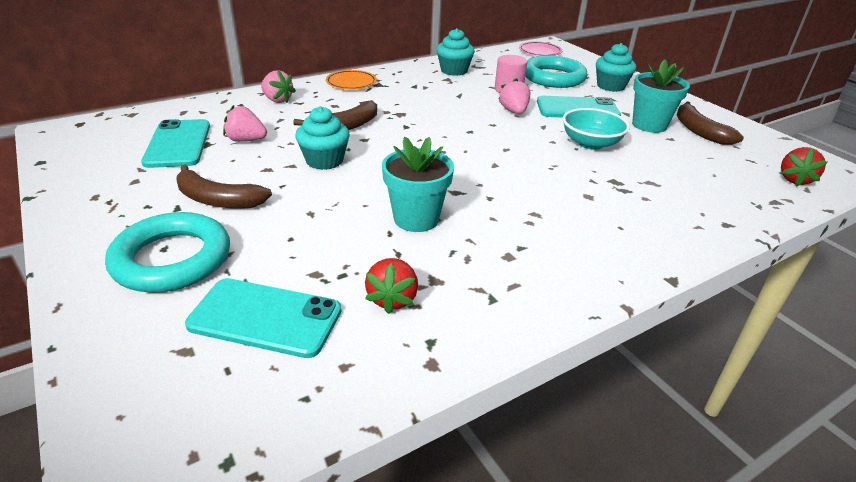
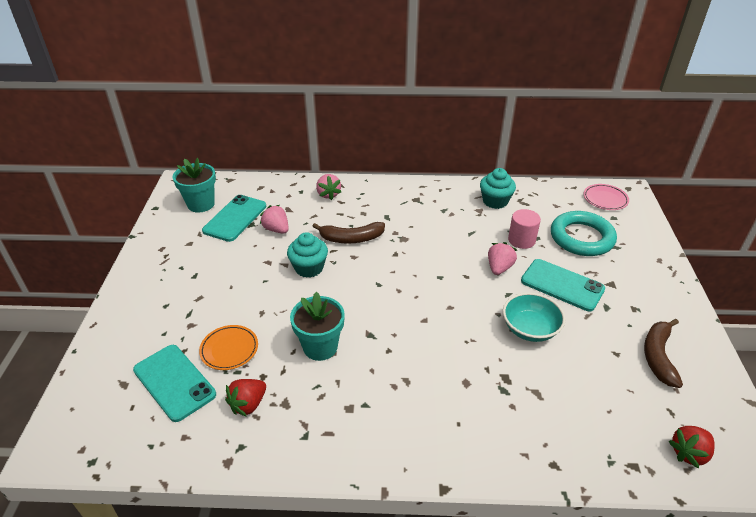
camera: 35 degrees right, 5 degrees up
turquoise ring [105,212,230,293] -> none
brown banana [176,164,272,209] -> none
orange plate [326,70,377,89] -> orange plate moved to [199,325,258,370]
turquoise cupcake [596,43,636,92] -> none
turquoise flower pot [632,59,690,133] -> turquoise flower pot moved to [173,158,216,213]

